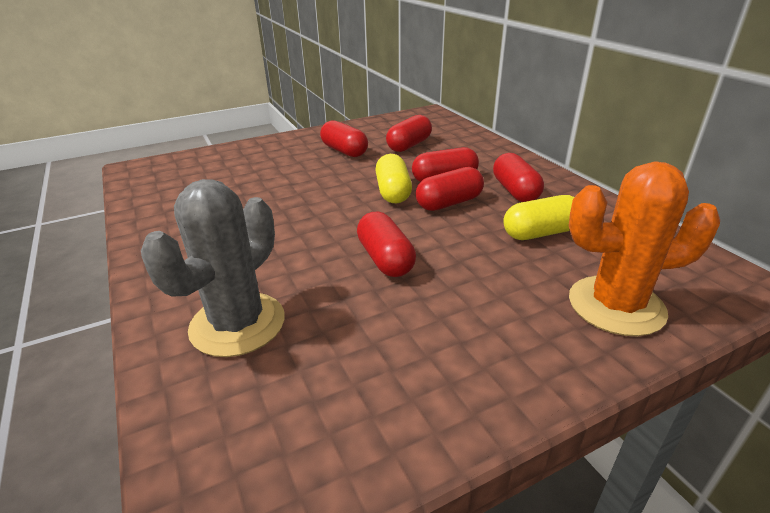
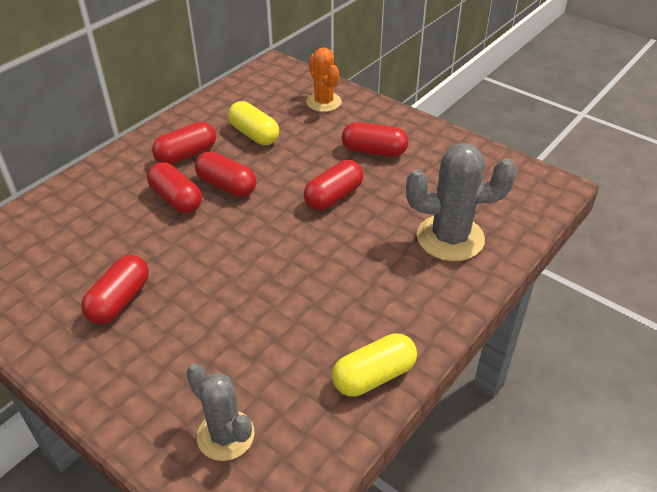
camera: 115 degrees left, 10 degrees up
yellow capsule [375,154,412,203] -> yellow capsule moved to [332,333,417,397]
red capsule [386,115,432,152] -> red capsule moved to [342,122,408,157]
orange cactus [569,161,720,336] -> orange cactus [306,47,342,112], size x0.66
none -> grey cactus [186,363,255,461]

